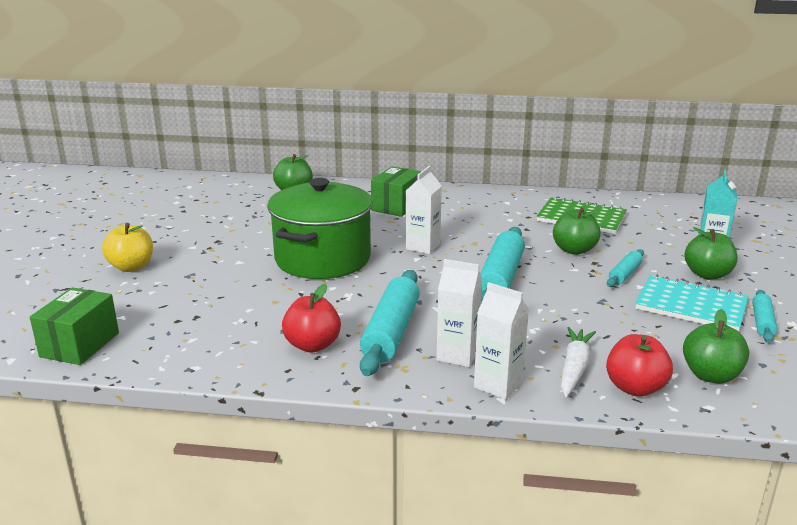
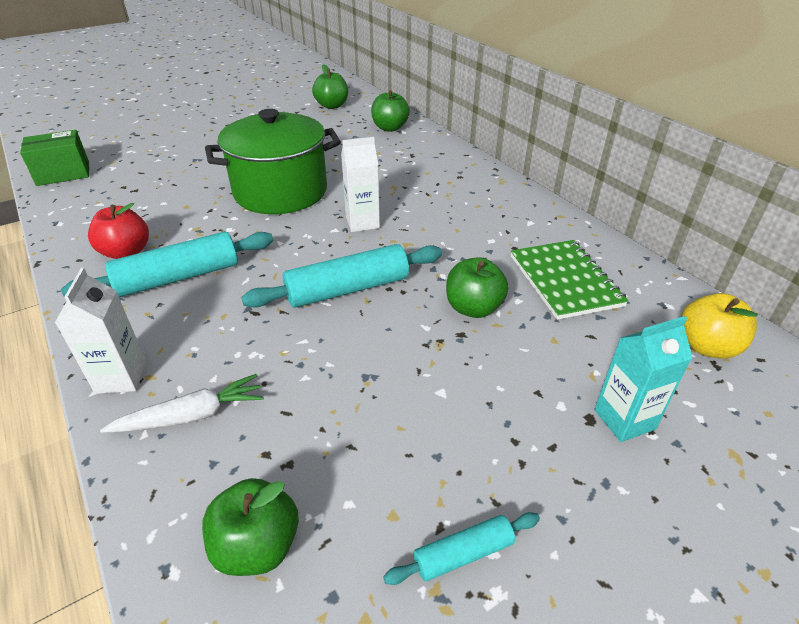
camera: 50 degrees right, 15 degrees up
yellow apple [102,223,153,272] -> yellow apple moved to [681,293,758,359]
green box [371,166,422,217] -> none
white carton [436,259,483,367] -> none
red apple [606,334,673,397] -> none
turquoise rolling pin [607,249,644,287] -> none
turquoise notebook [635,275,748,332] -> none
green apple [684,227,737,279] -> green apple moved to [312,64,348,109]

